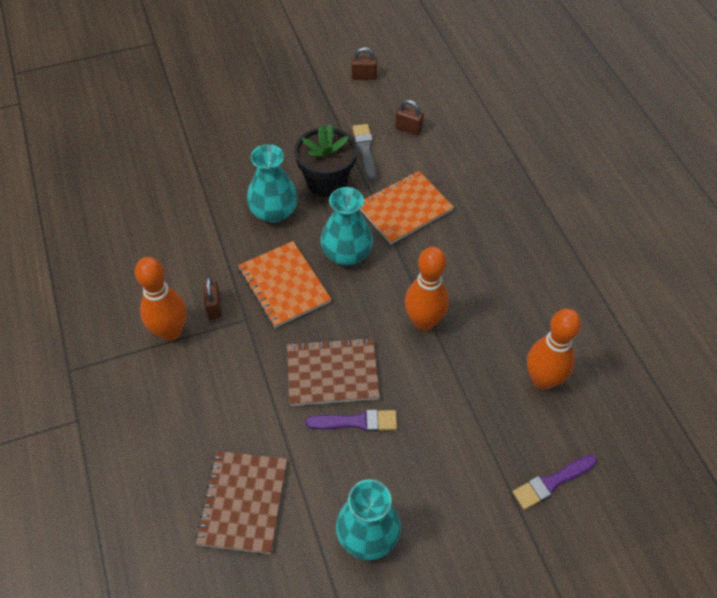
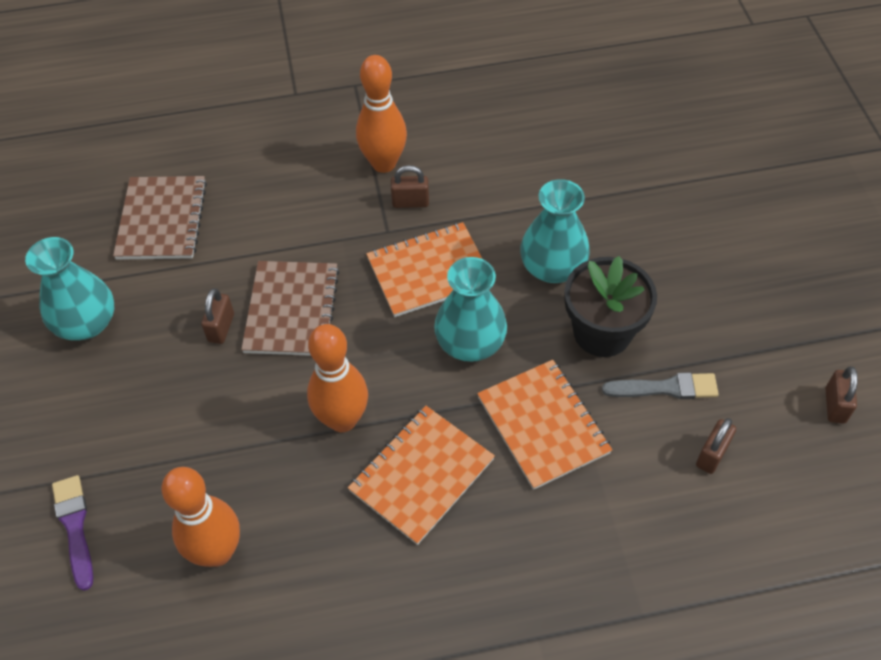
camera: 100 degrees right, 0 degrees up
brown notebook [195,451,287,554] -> brown notebook turned 75 degrees clockwise [113,176,207,260]
purple brush [306,409,397,432] -> brown padlock [201,288,234,344]
none -> orange notebook [348,406,495,545]

